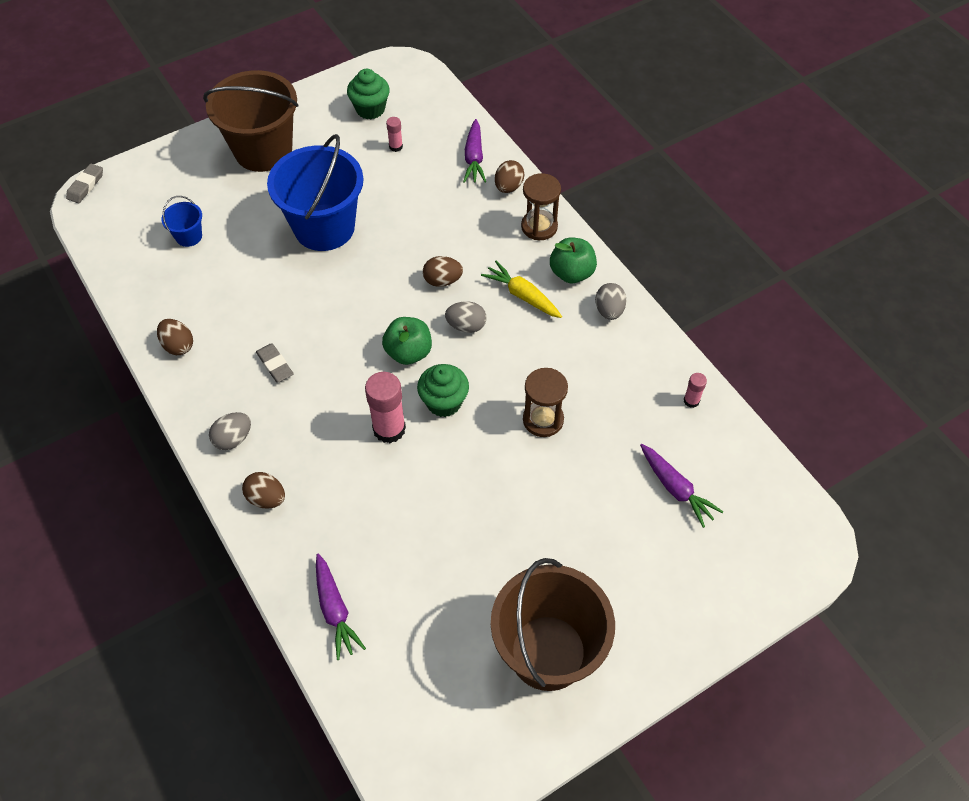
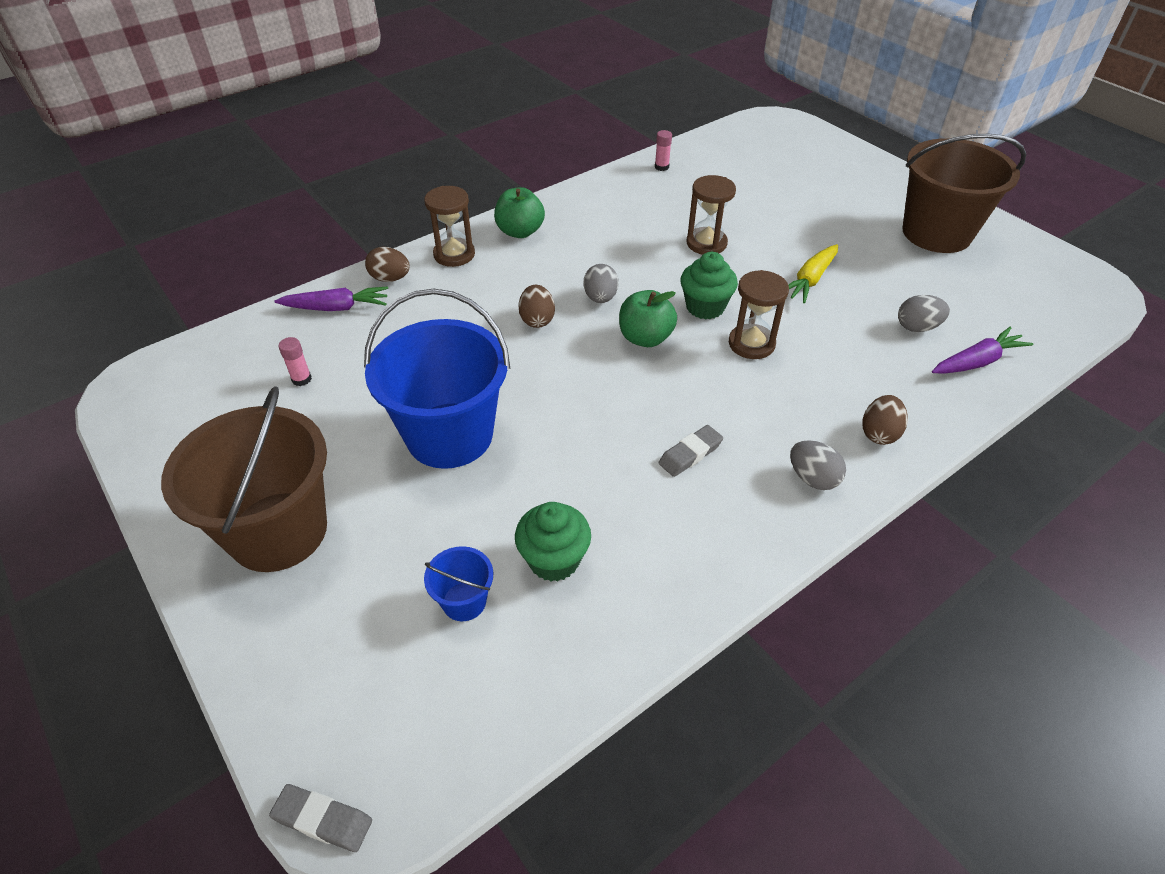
camera: 95 degrees left, 10 degrees down
brown egg [157,319,193,355] -> none
green cupcake [347,69,390,119] -> green cupcake moved to [515,502,591,582]
pink glue stick [365,372,406,443] -> brown hourglass [729,270,789,359]
yellow carrot [481,261,562,318] -> yellow carrot moved to [788,244,838,303]
grey egg [595,283,627,320] -> grey egg moved to [898,295,950,332]
purple carrot [640,444,723,528] -> none

